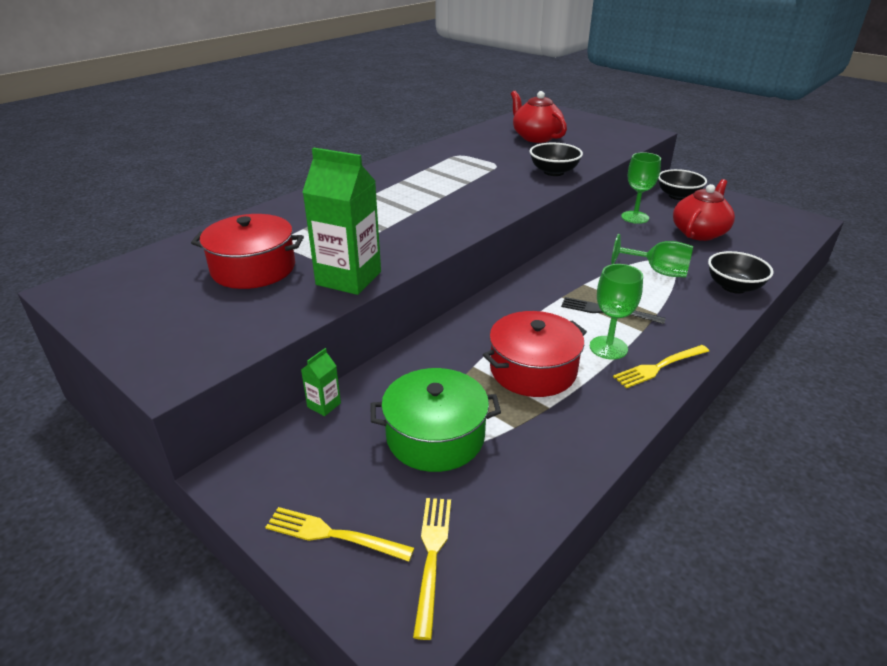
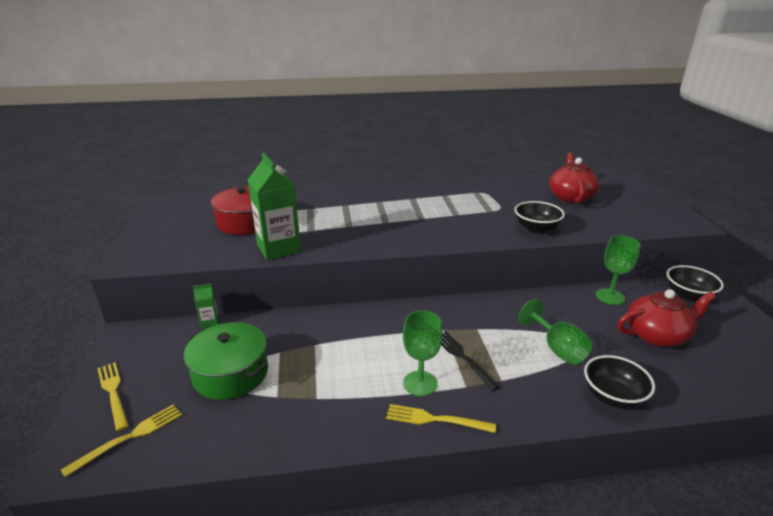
camera: 40 degrees right, 5 degrees down
red pot [483,311,587,397] -> none

